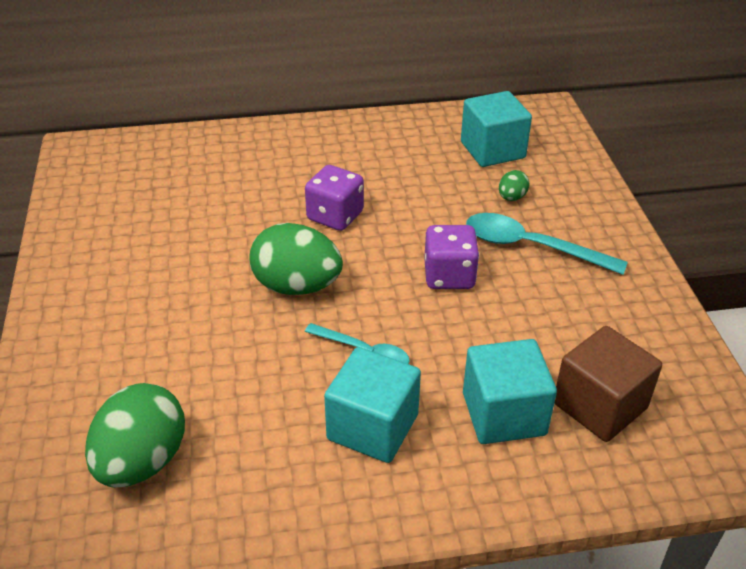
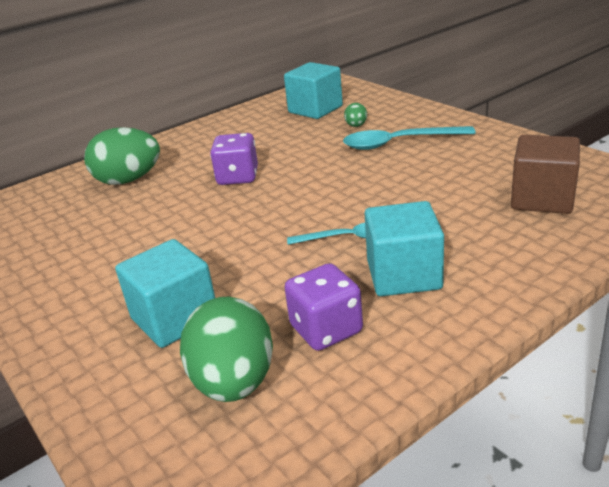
camera: 25 degrees left, 10 degrees down
green egg [250,223,343,295] -> green egg moved to [84,127,160,185]
purple dice [424,225,479,289] -> purple dice moved to [284,263,363,351]
turquoise cube [463,339,557,444] -> turquoise cube moved to [115,239,215,348]

